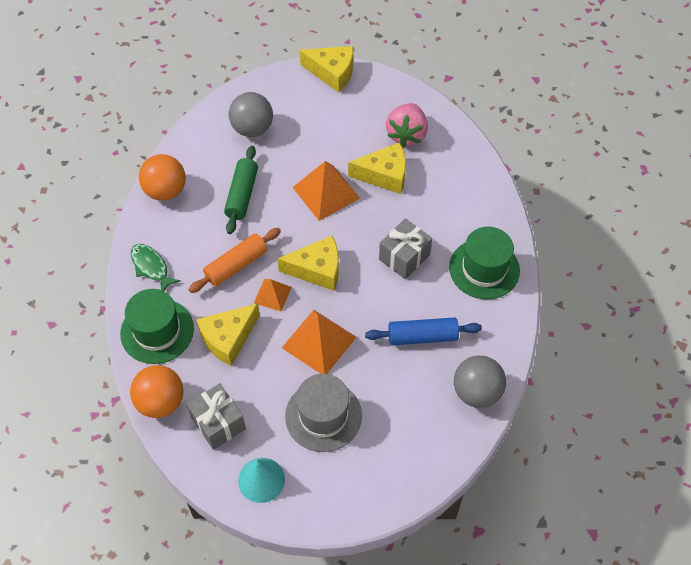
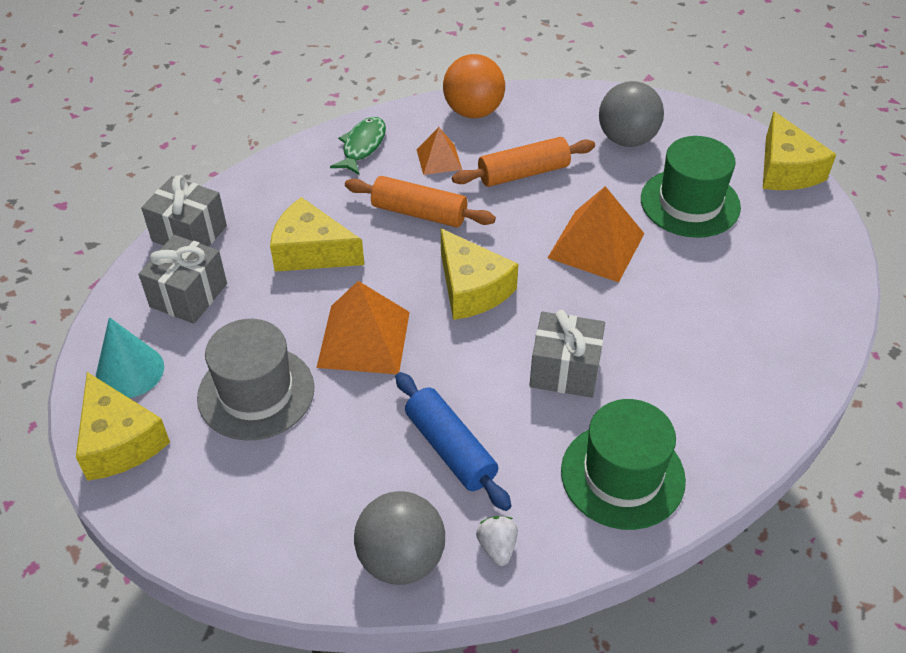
camera: 60 degrees right, 10 degrees down
green hat [120,289,194,364] -> green hat moved to [641,136,741,238]
orange ball [130,365,184,418] -> grey gift [141,175,227,247]
green rolling pin [224,146,258,234] -> orange rolling pin [452,137,595,187]
orange pyramid [254,279,292,311] -> orange pyramid moved to [417,127,462,175]
yellow cheese [348,142,406,194] -> yellow cheese moved to [76,372,170,481]
pink strawberry [386,103,428,147] -> none
none -> white strawberry [476,516,518,566]

